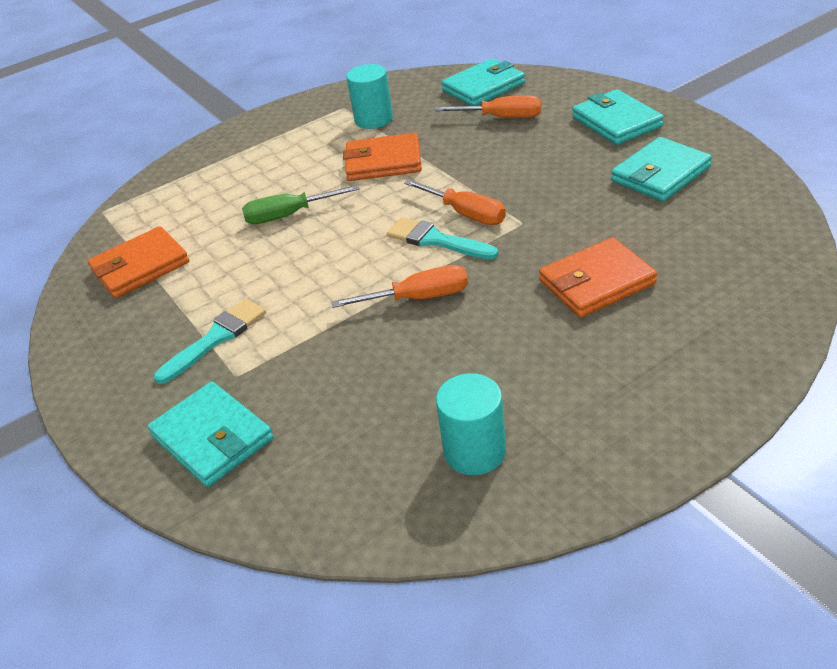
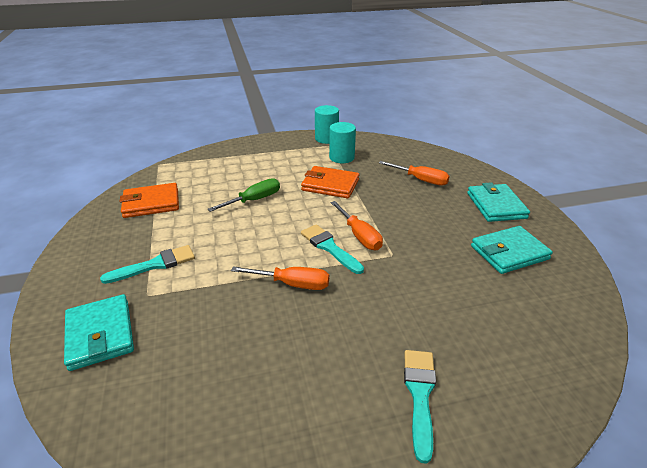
camera: 15 degrees right, 5 degrees down
green screwdriver [242,185,360,224] -> green screwdriver turned 135 degrees clockwise [208,178,280,212]
turquoise cylinder [436,373,506,475] -> turquoise cylinder moved to [315,105,339,144]
turquoise wallet [441,58,525,106] -> none
orange wallet [539,237,657,317] -> none
none -> turquoise brush [404,350,436,464]

